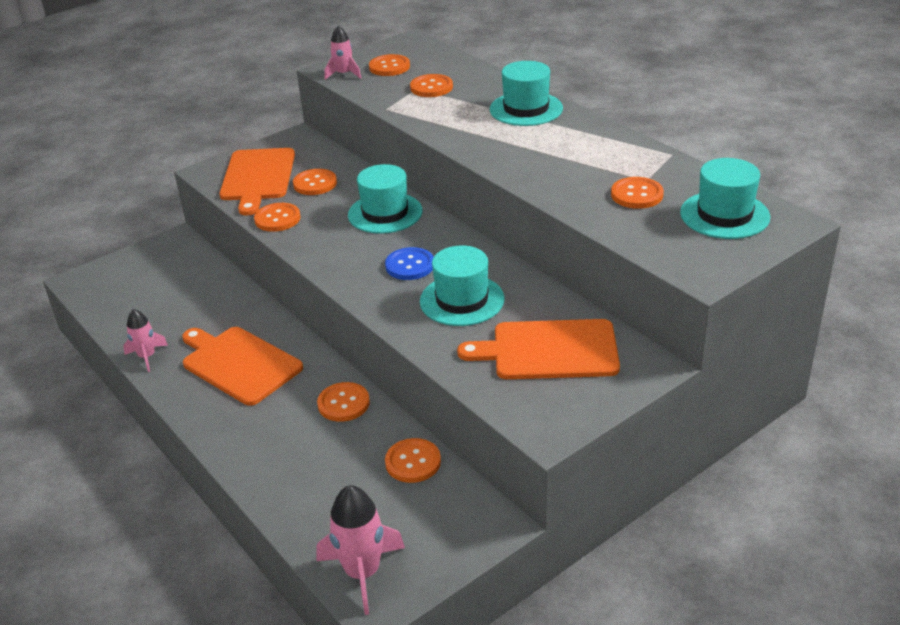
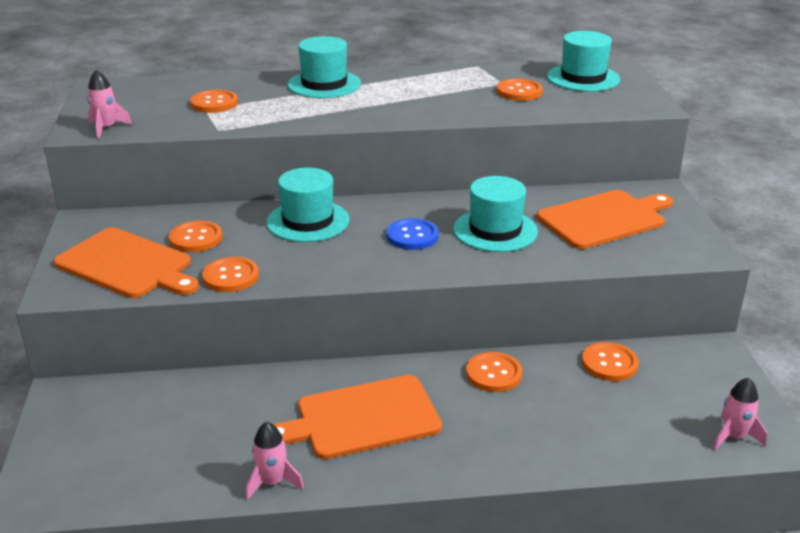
camera: 60 degrees left, 5 degrees down
pink rocket [316,485,405,615] -> pink rocket [713,378,767,450], size x0.61
orange button [369,54,410,76] -> none
orange cutting board [457,319,620,379] -> orange cutting board turned 150 degrees counterclockwise [537,190,673,249]

